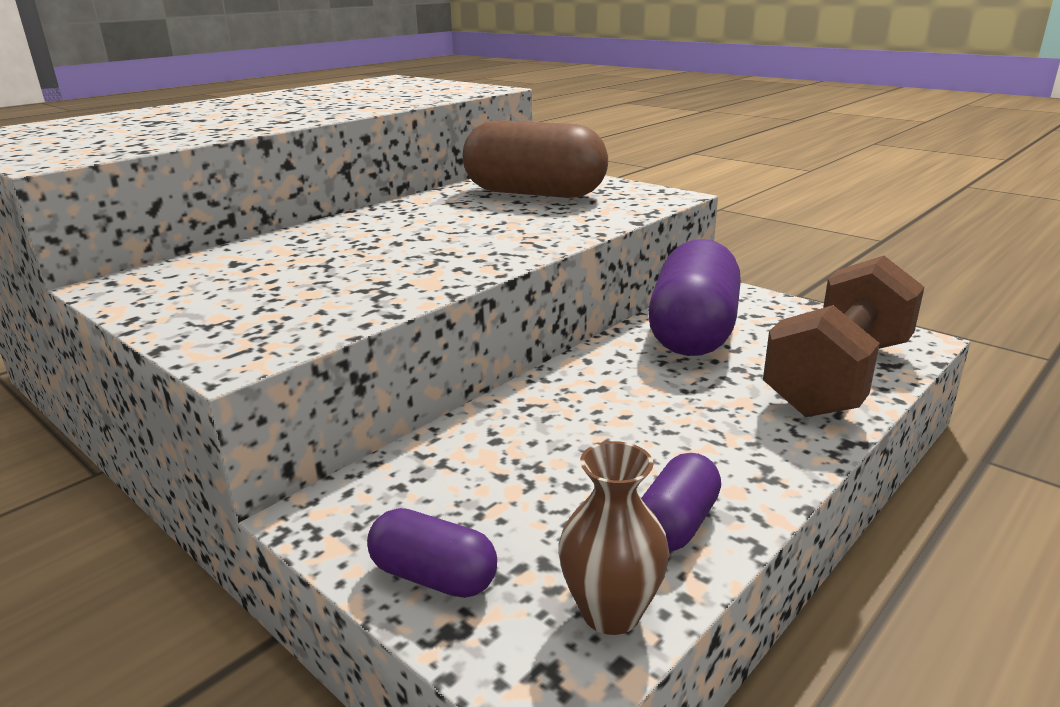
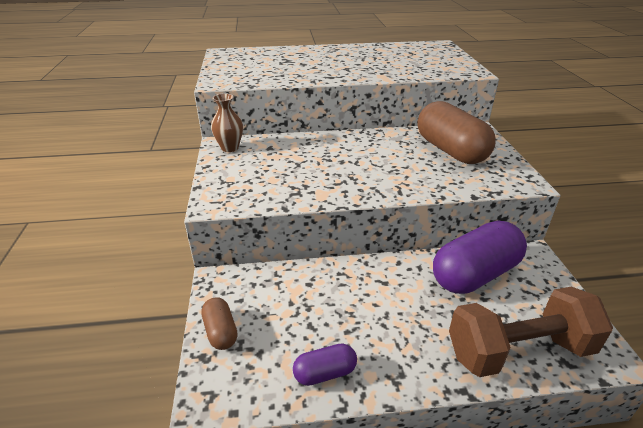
camera: 40 degrees right, 10 degrees up
purple capsule [367,508,497,598] -> brown capsule [201,297,238,350]
brown vase [558,441,670,635] -> brown vase moved to [211,93,243,152]

